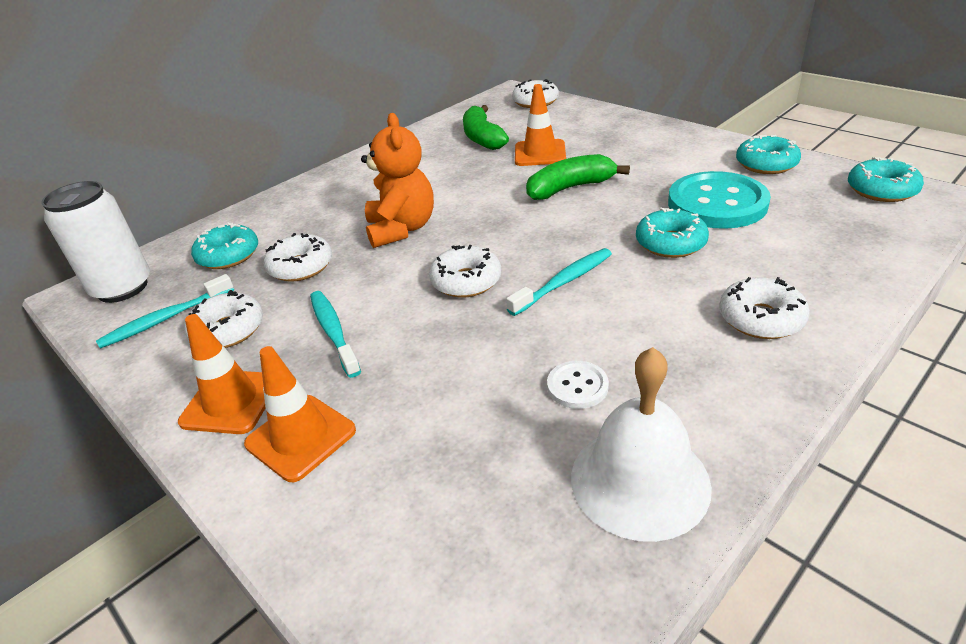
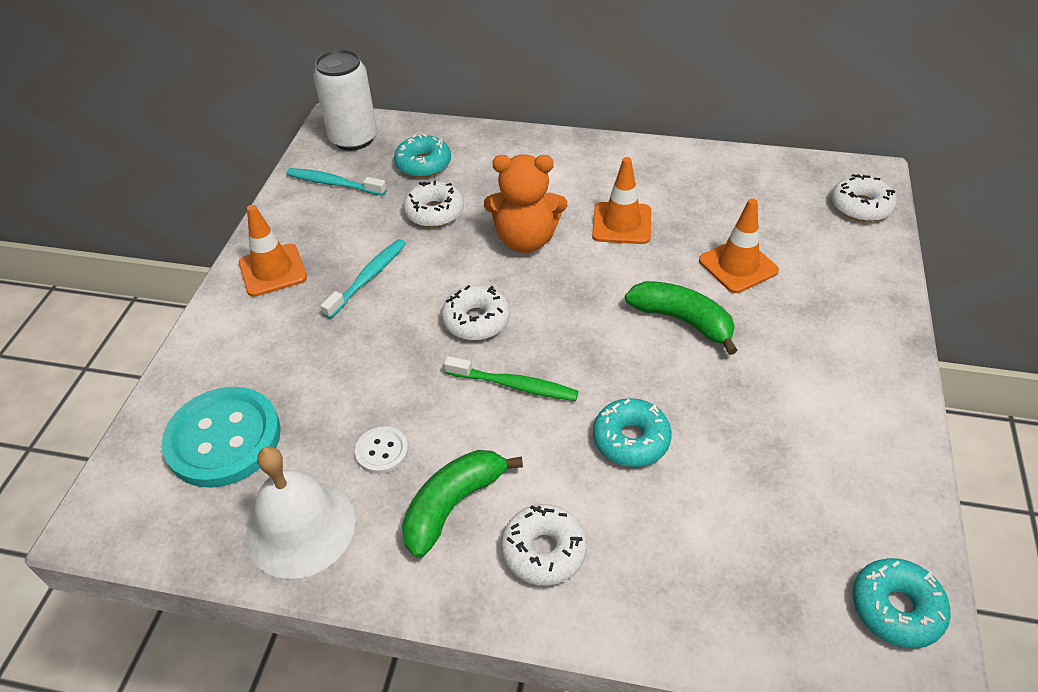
camera: 55 degrees right, 10 degrees up
white donut [184,290,263,348] -> none
orange traffic cone [244,346,356,482] -> orange traffic cone moved to [592,157,651,244]
orange teddy bear [361,113,434,248] -> orange teddy bear turned 45 degrees clockwise [484,154,567,253]
green banana [463,105,509,150] -> green banana moved to [402,450,523,558]
turquoise toothbrush [506,248,612,316] -> green toothbrush [444,356,579,401]
turquoise button [668,171,771,229] -> turquoise button moved to [161,387,281,488]
turquoise donut [736,135,801,174] -> none

